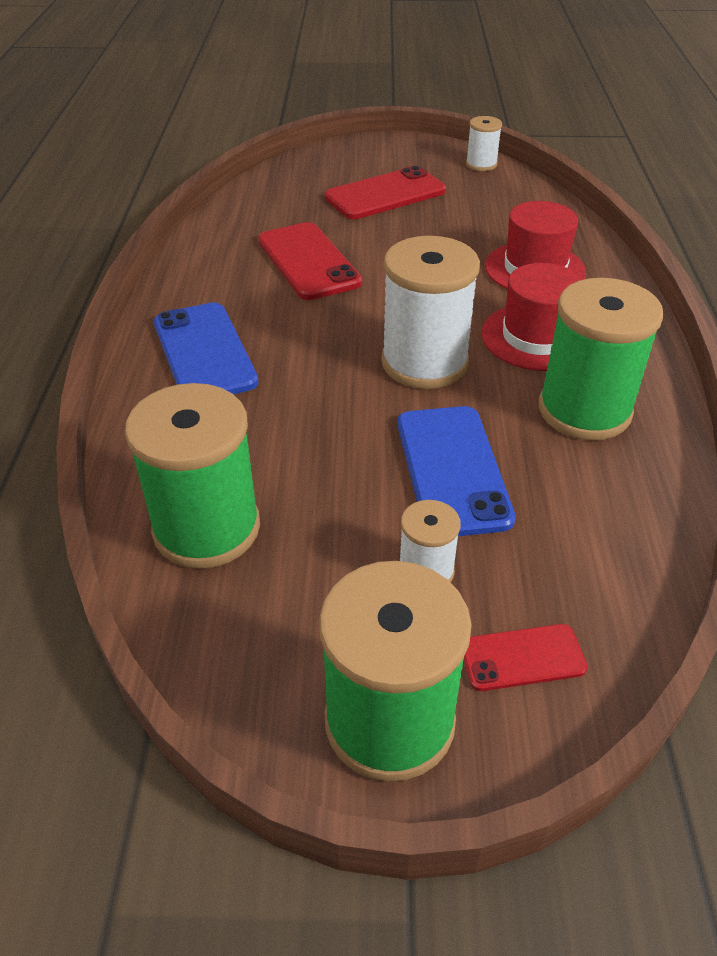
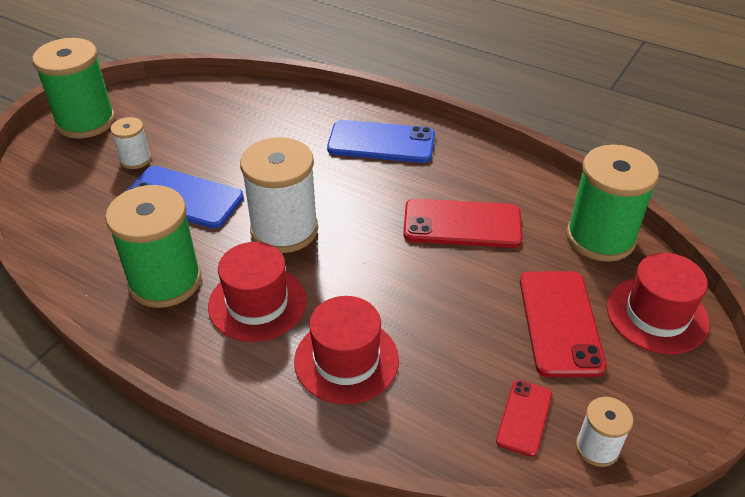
camera: 120 degrees right, 0 degrees up
green spool [125,383,260,569] -> green spool moved to [566,145,659,262]
red phone [463,624,588,691] -> red phone moved to [496,380,552,457]
none -> red hat [607,253,710,354]

